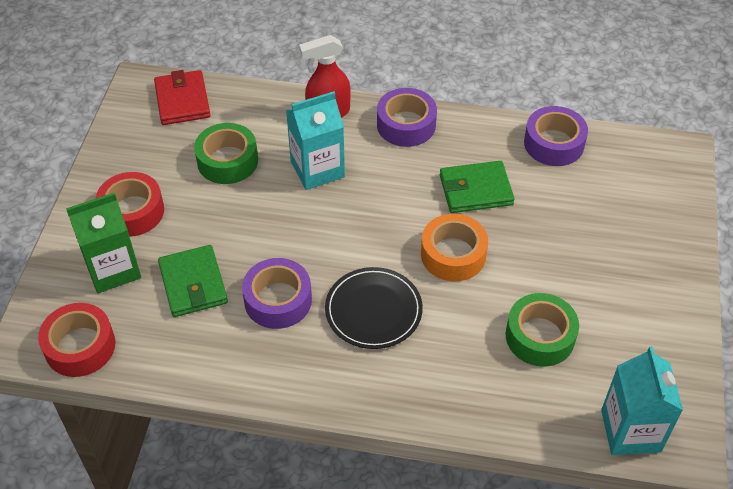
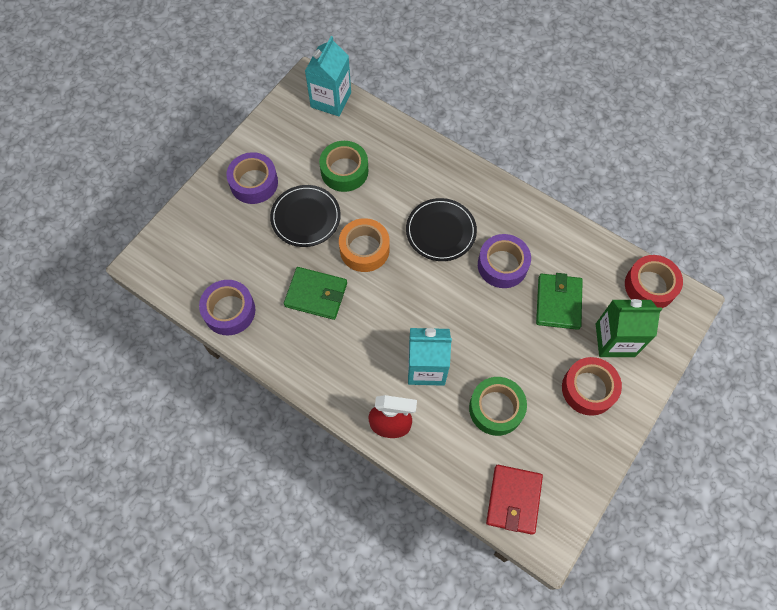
camera: 155 degrees left, 15 degrees up
purple tape [377,88,437,147] -> purple tape moved to [226,152,278,204]
none -> black plate [270,185,341,247]

